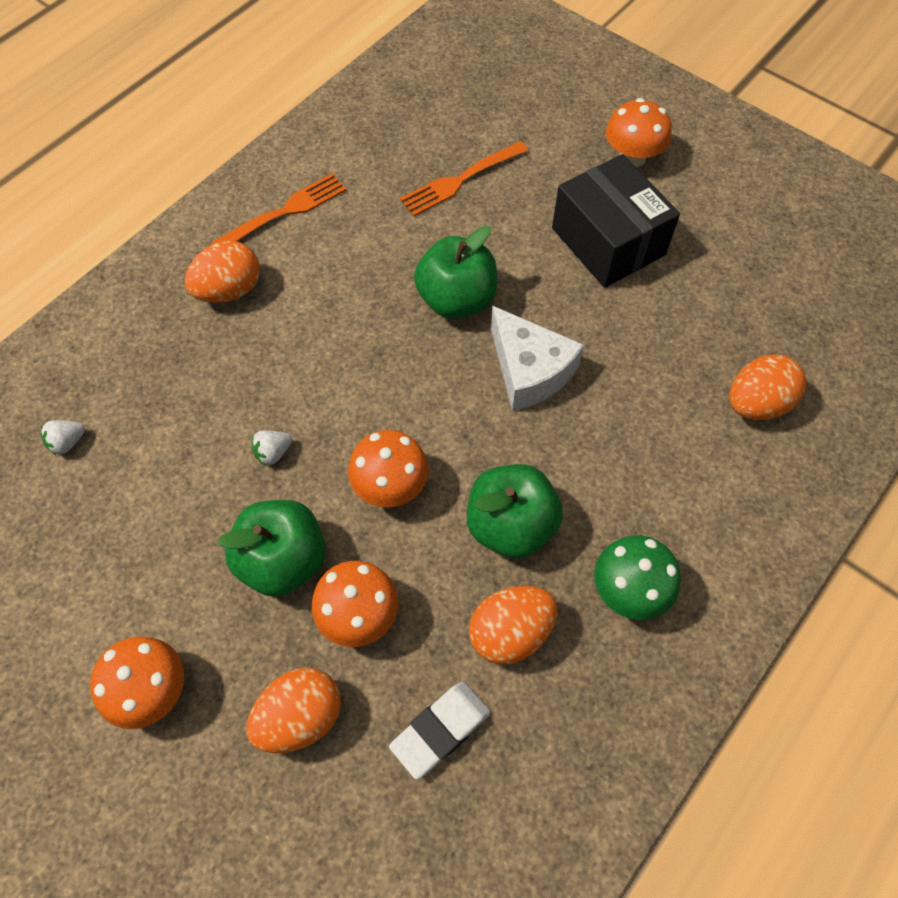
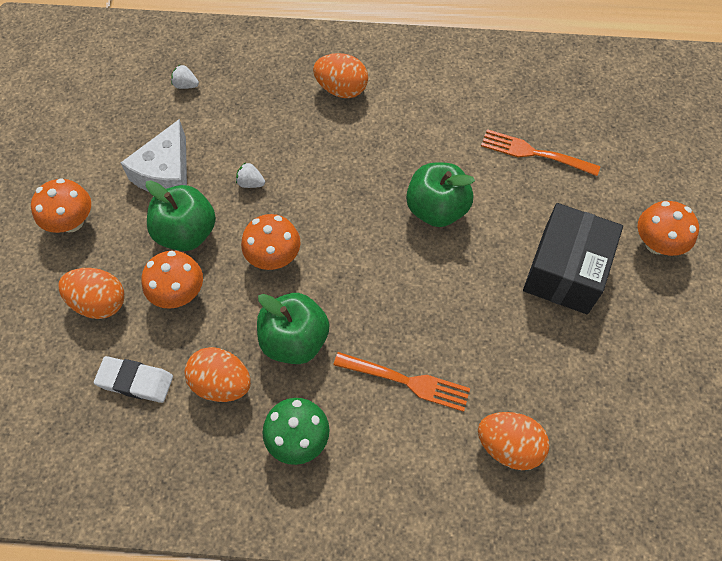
camera: 55 degrees right, 0 degrees up
orange fork [211,173,346,245] -> orange fork moved to [333,352,470,412]
white cheese [491,306,584,411] -> white cheese moved to [121,119,187,193]

